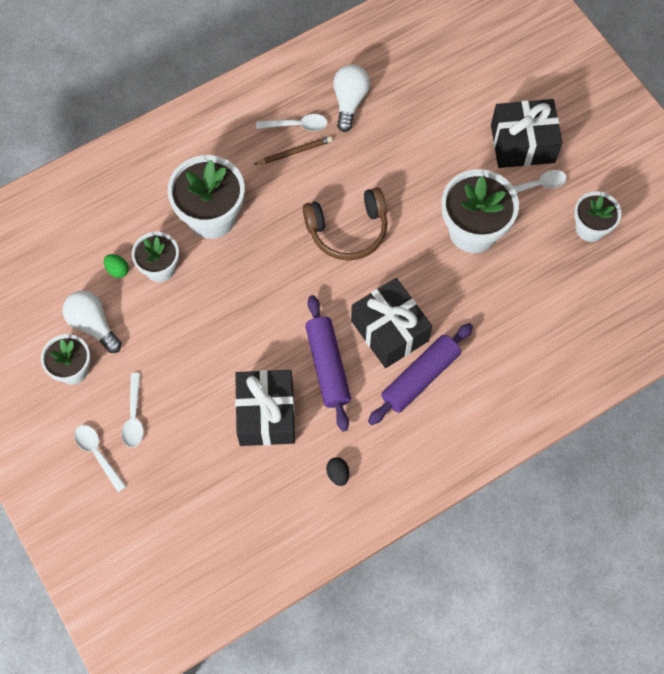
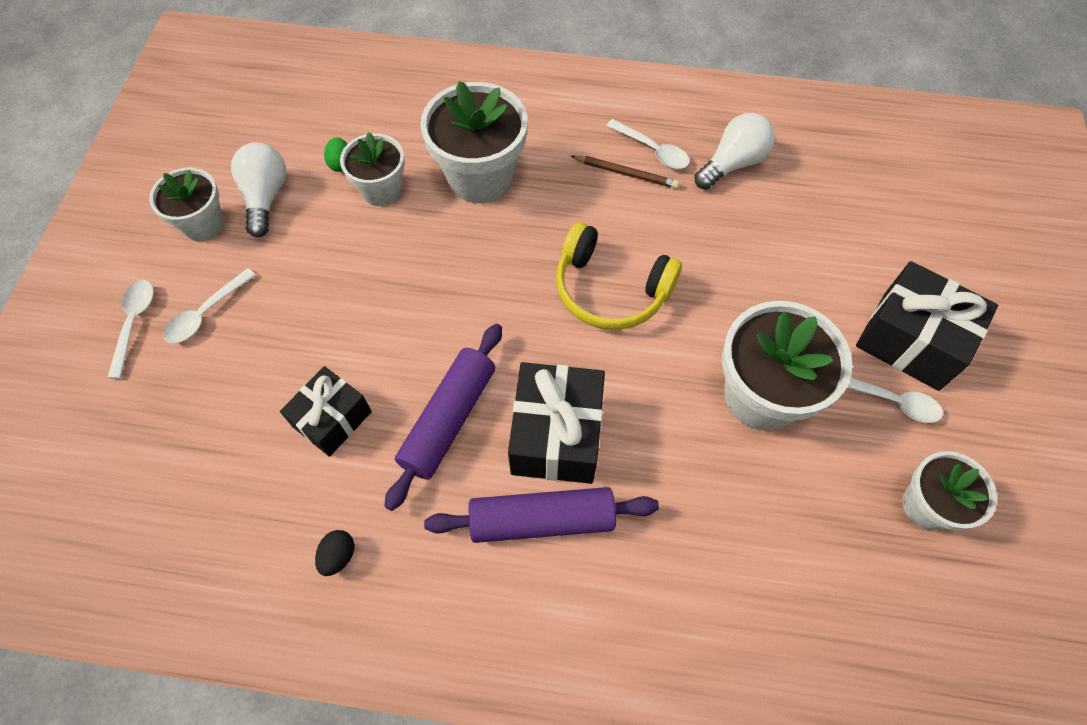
camera: 40 degrees right, 5 degrees down
black gift [235,370,295,446] -> black gift [280,366,372,457], size x0.66
brown headphones [303,187,388,261] -> yellow headphones [556,222,682,330]

